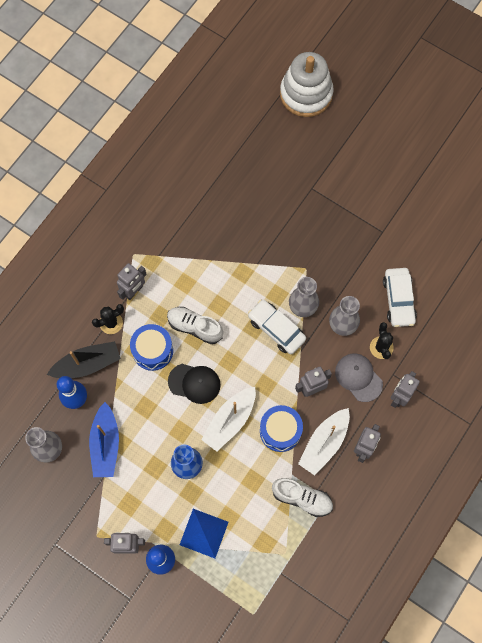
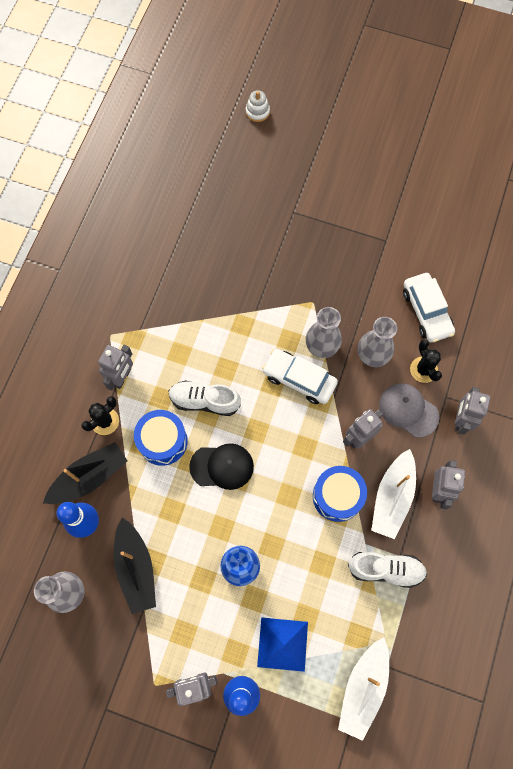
camera: 15 degrees left, 0 degrees up
blue boat [89,402,119,477] -> black boat [114,518,156,614]
white boat [201,387,256,452] -> white boat moved to [338,637,389,741]
white stacking toy [280,52,334,117] -> white stacking toy [246,90,270,122], size x0.40

